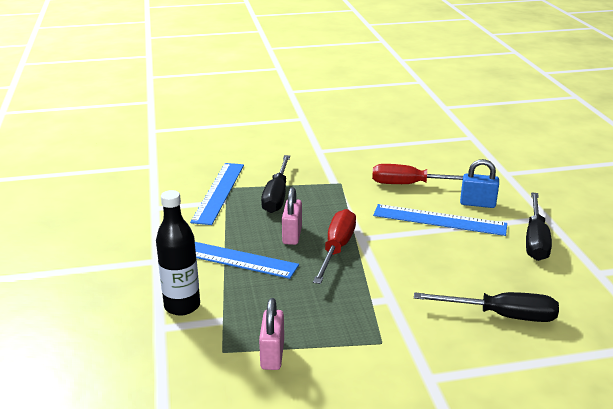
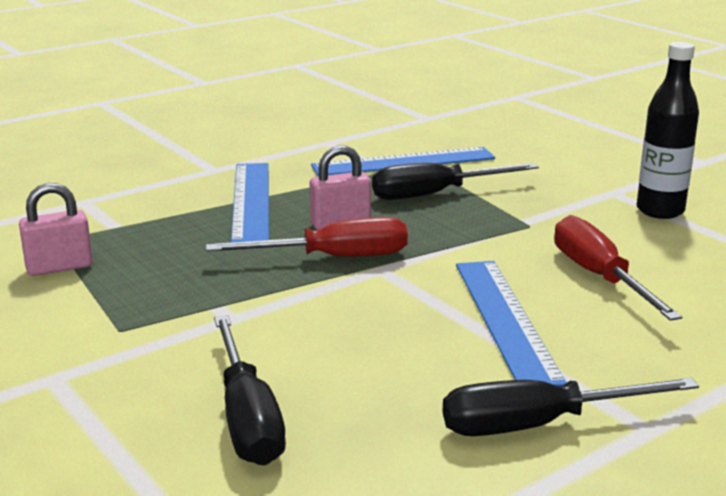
camera: 65 degrees right, 5 degrees down
black bottle [156,190,200,316] -> black bottle moved to [637,42,699,219]
blue padlock [460,159,499,208] -> none

